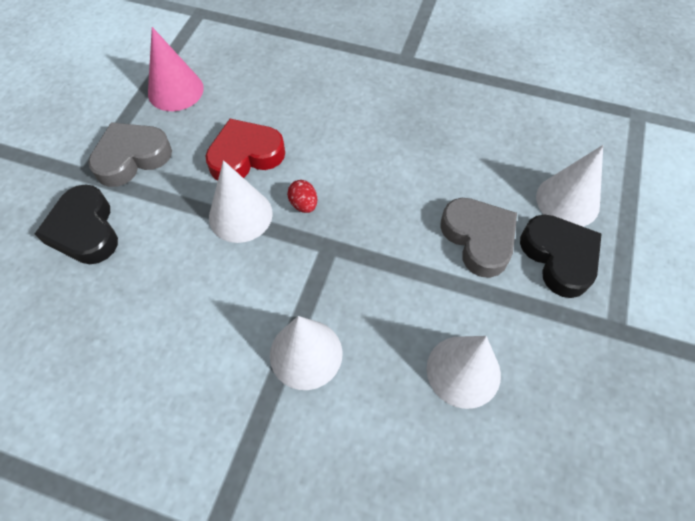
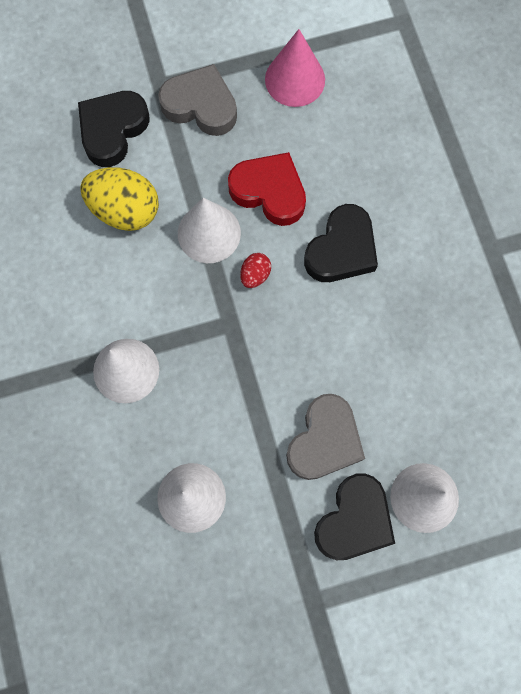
camera: 55 degrees right, 15 degrees up
none -> yellow egg [80,167,159,231]
none -> black heart [304,204,378,282]

